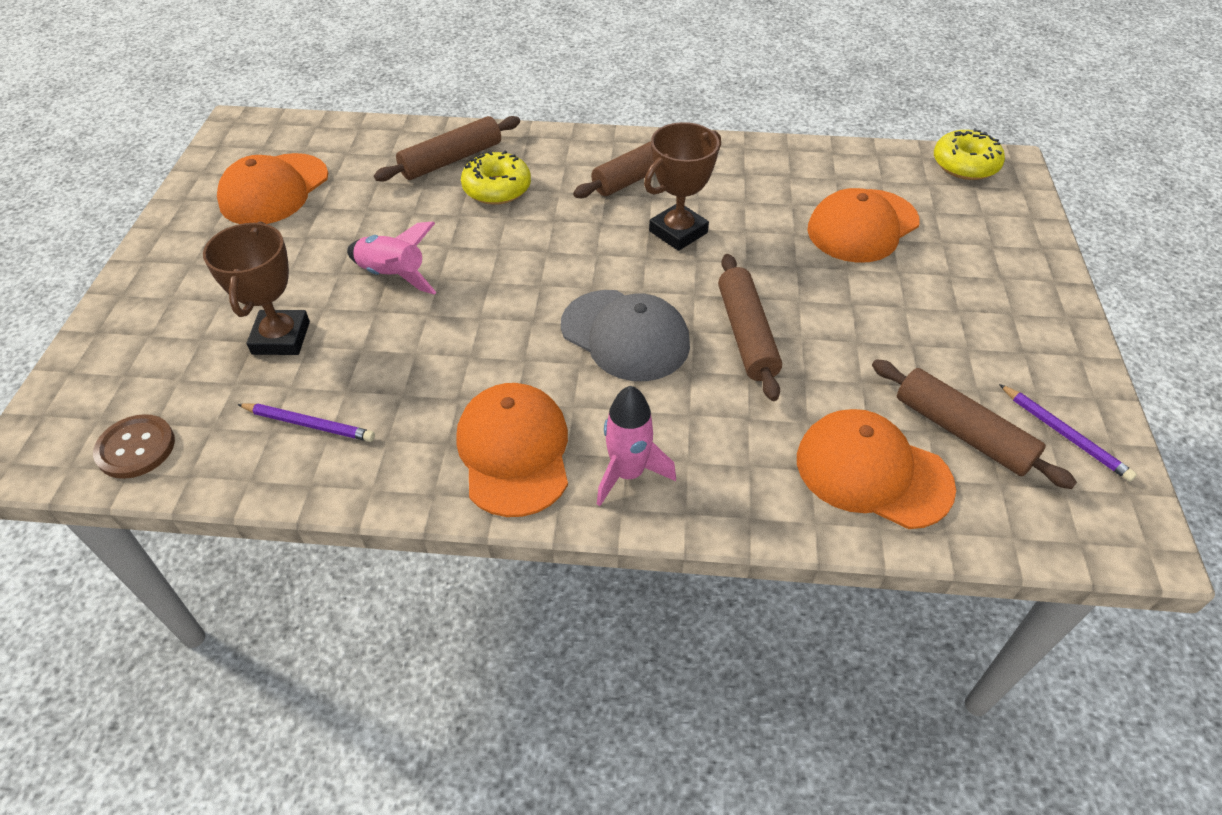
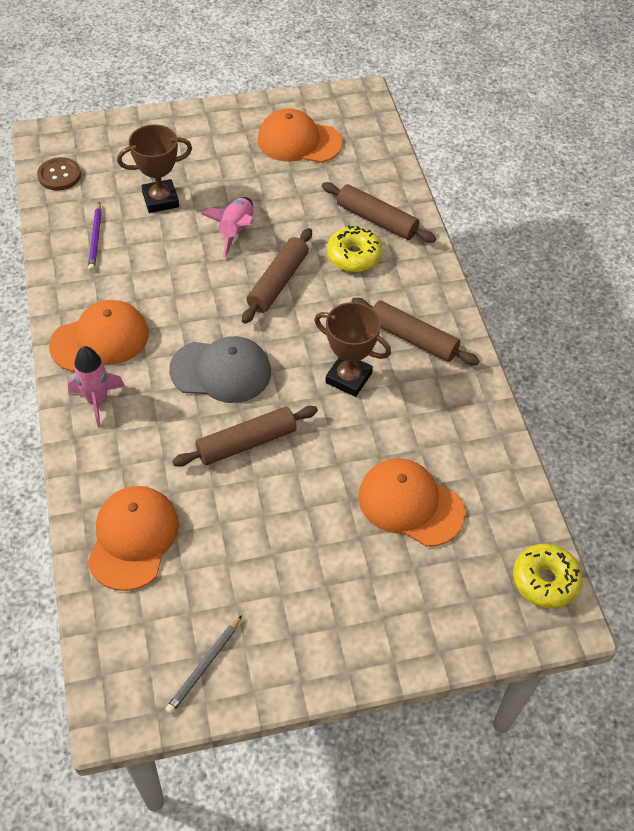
camera: 70 degrees right, 5 degrees up
grey cap [561,290,690,381] -> grey cap turned 105 degrees counterclockwise [169,336,271,403]
brown rolling pin [872,359,1077,489] -> brown rolling pin moved to [242,228,312,324]
purple pencil [999,384,1137,481] -> grey pencil [165,615,242,714]

